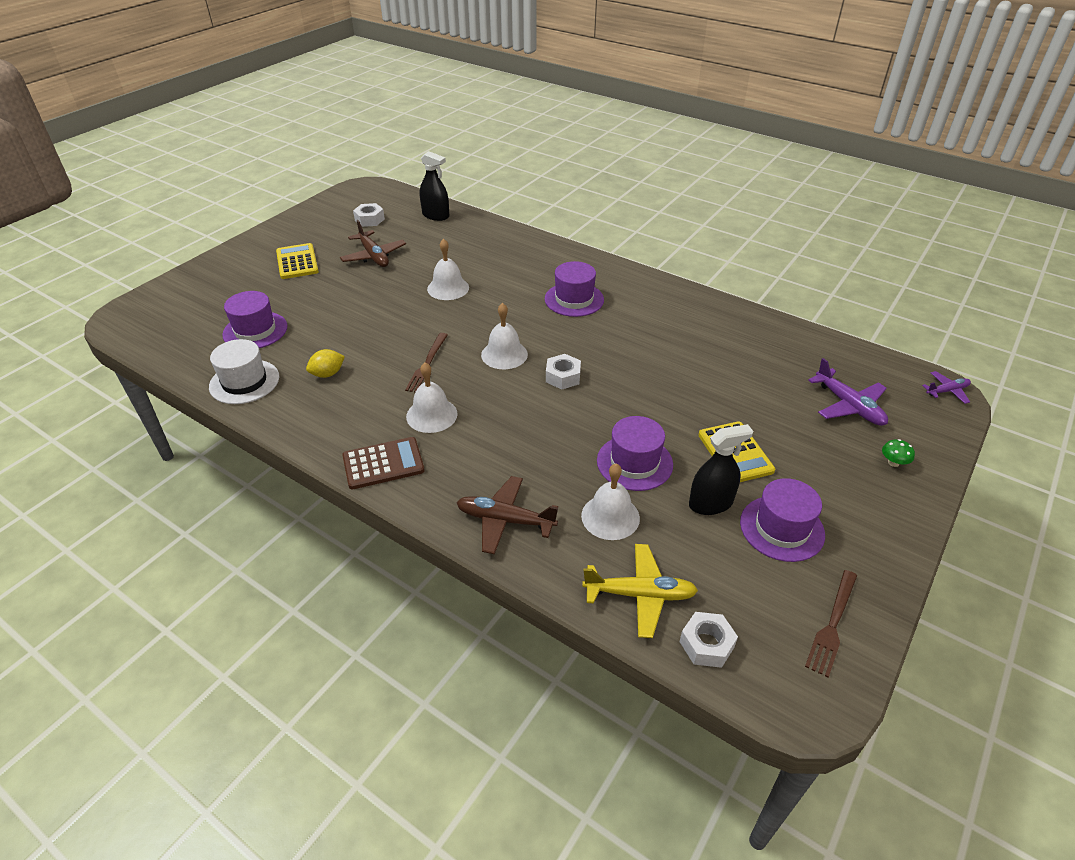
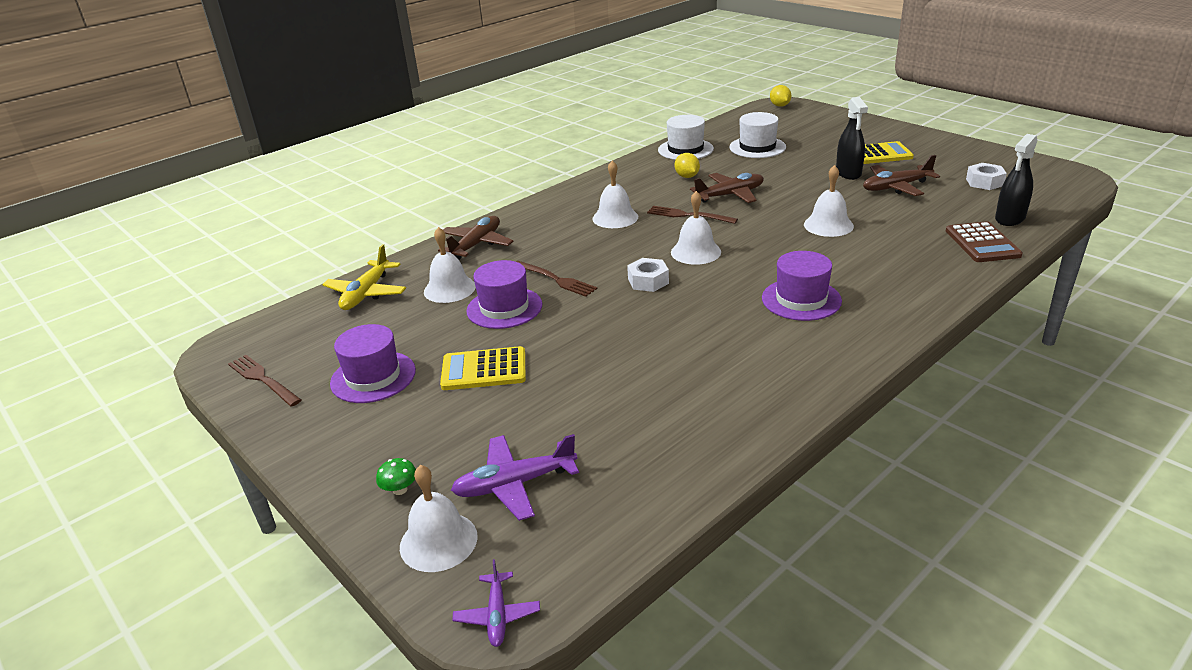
camera: 105 degrees right, 10 degrees down
purple hat [222,291,288,348] -> white hat [729,112,786,158]
brown calculator [342,437,425,489] -> brown calculator moved to [946,221,1023,262]
white nut [679,612,738,668] -> none
black spray bottle [689,424,753,515] -> black spray bottle moved to [836,97,868,180]
none -> white bell [400,465,478,572]
none -> brown fork [516,261,597,297]
none -> brown plane [690,173,764,203]
none -> yellow lemon [770,85,791,107]

